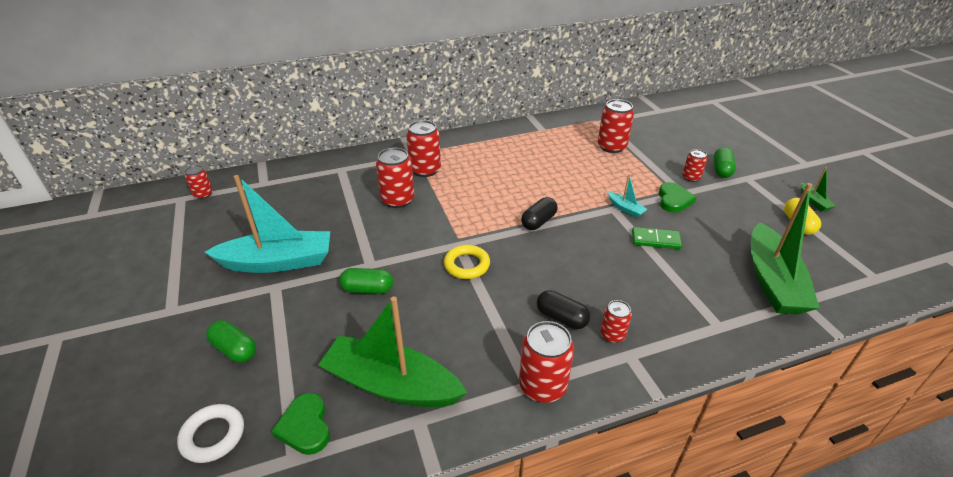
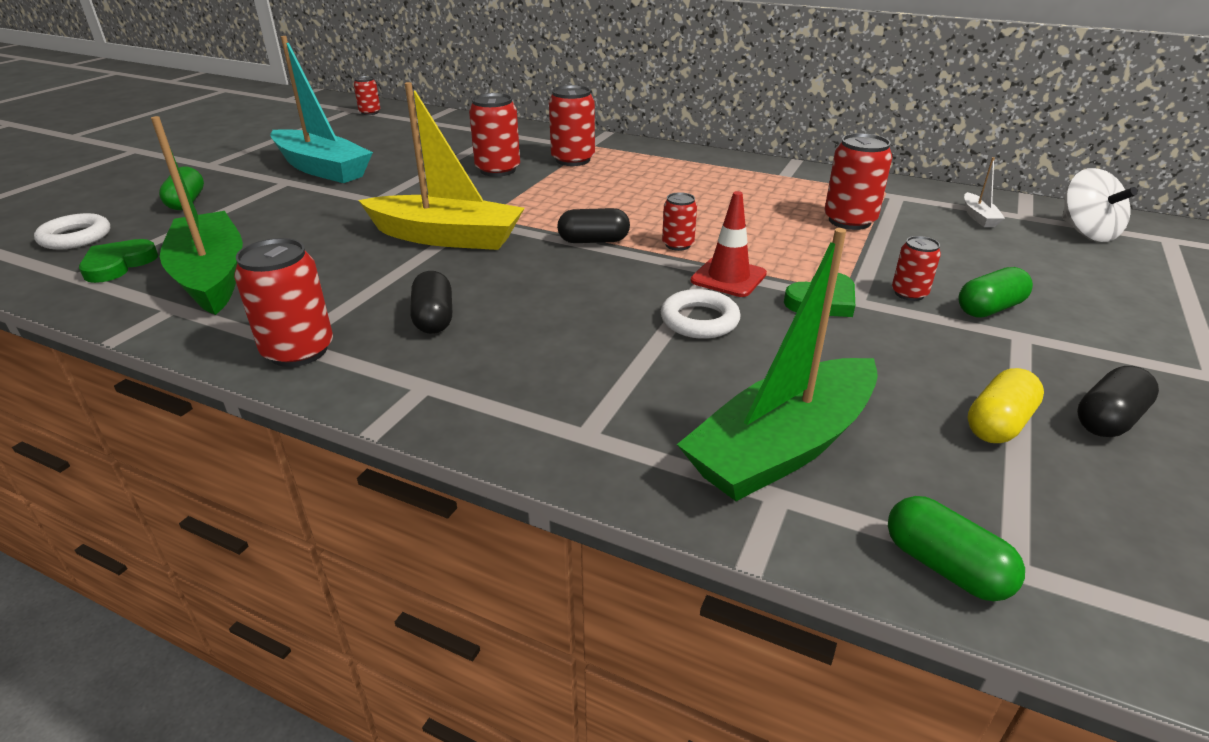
camera: 45 degrees right, 5 degrees down
green capsule [339,268,393,294] -> green capsule moved to [888,496,1025,601]
yellow ring [444,245,490,279] -> yellow boat [358,82,525,250]
red can [600,300,632,343] -> red can moved to [662,192,697,251]
turquoise boat [608,174,648,218] -> red traffic cone [691,191,767,297]
green domino [632,227,682,249] -> white ring [661,289,741,339]
green boat [801,167,836,211] -> black capsule [1077,366,1159,437]
none -> white boat [964,157,1005,227]
none -> white spinning top [1062,168,1138,242]

